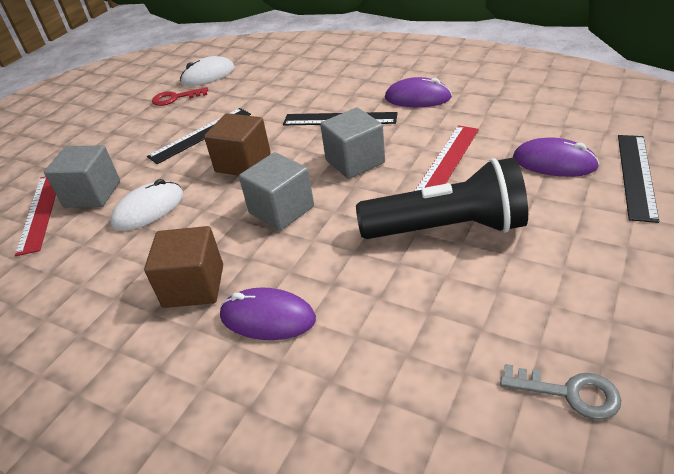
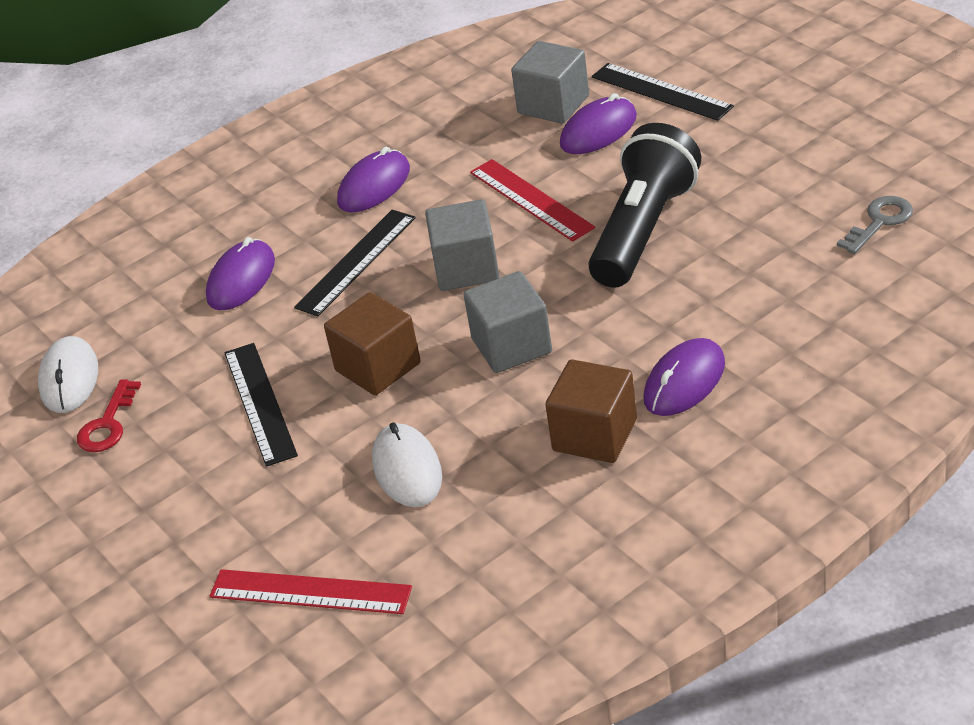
camera: 65 degrees left, 0 degrees up
grey cube [44,145,120,207] -> grey cube moved to [511,41,589,124]
none -> purple mouse [206,237,275,310]

